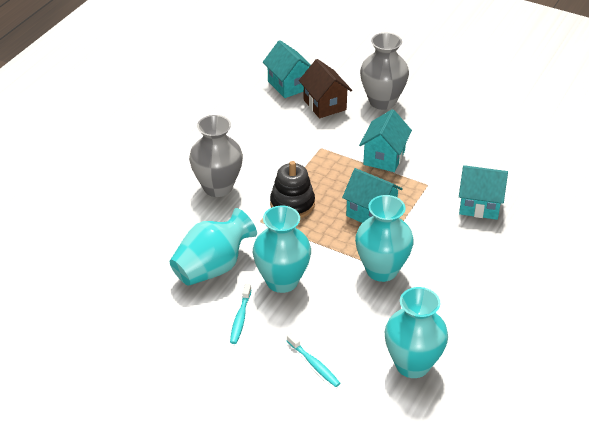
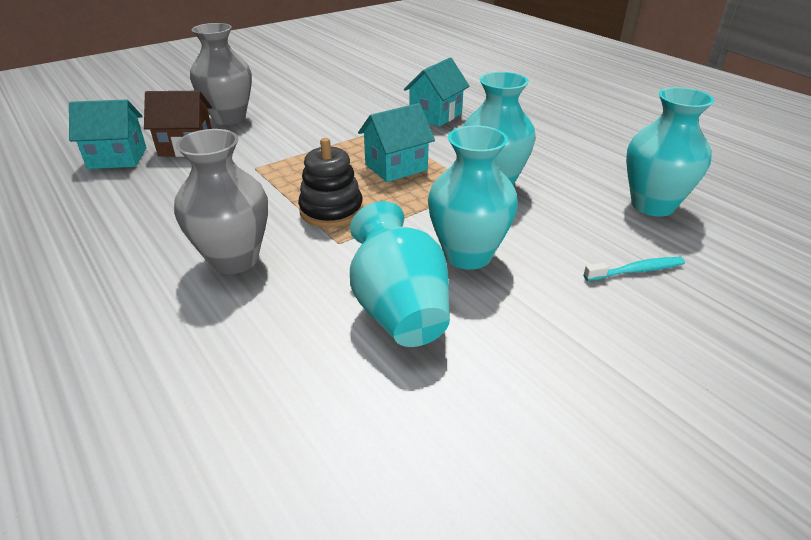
camera: 65 degrees left, 5 degrees down
turquoise toothbrush [230,284,251,344] -> none
turquoise house [359,109,412,172] -> none

